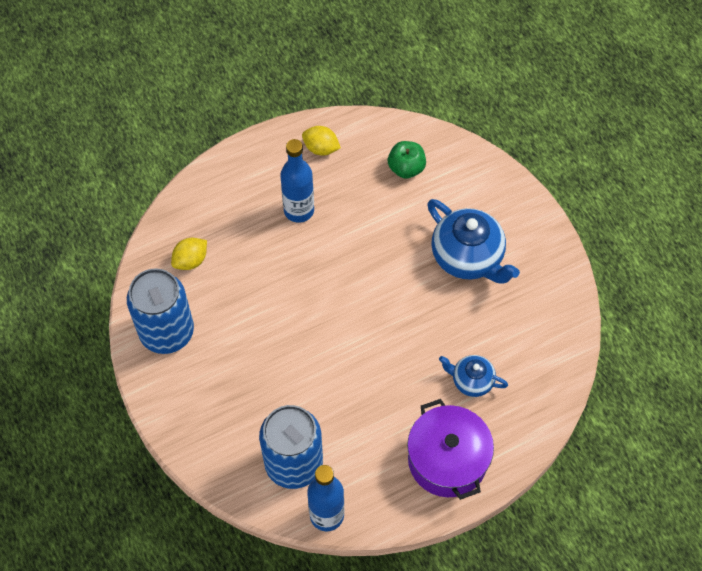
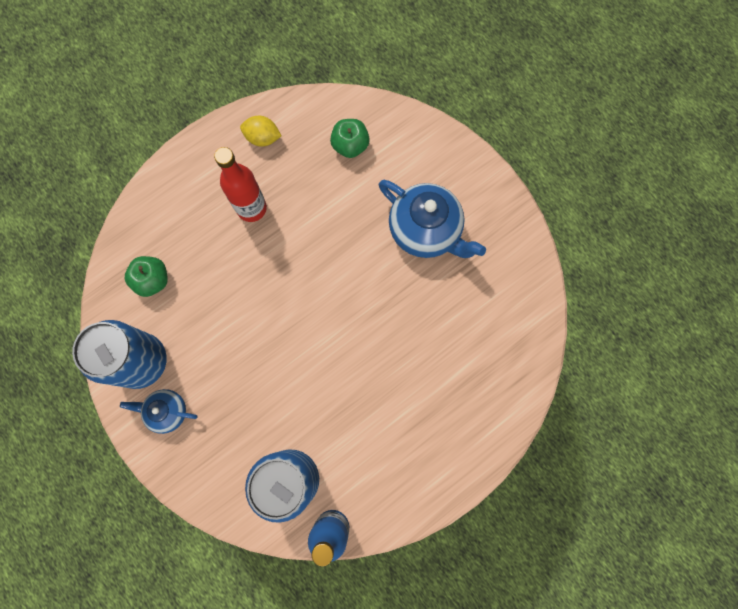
camera: 10 degrees left, 15 degrees up
yellow lemon [171,238,207,270] -> green apple [125,256,168,297]
blue bottle [280,139,314,223] -> red bottle [214,147,267,222]
purple pot [407,399,494,500] -> none
blue teapot [439,355,508,397] -> blue teapot moved to [120,389,198,434]

